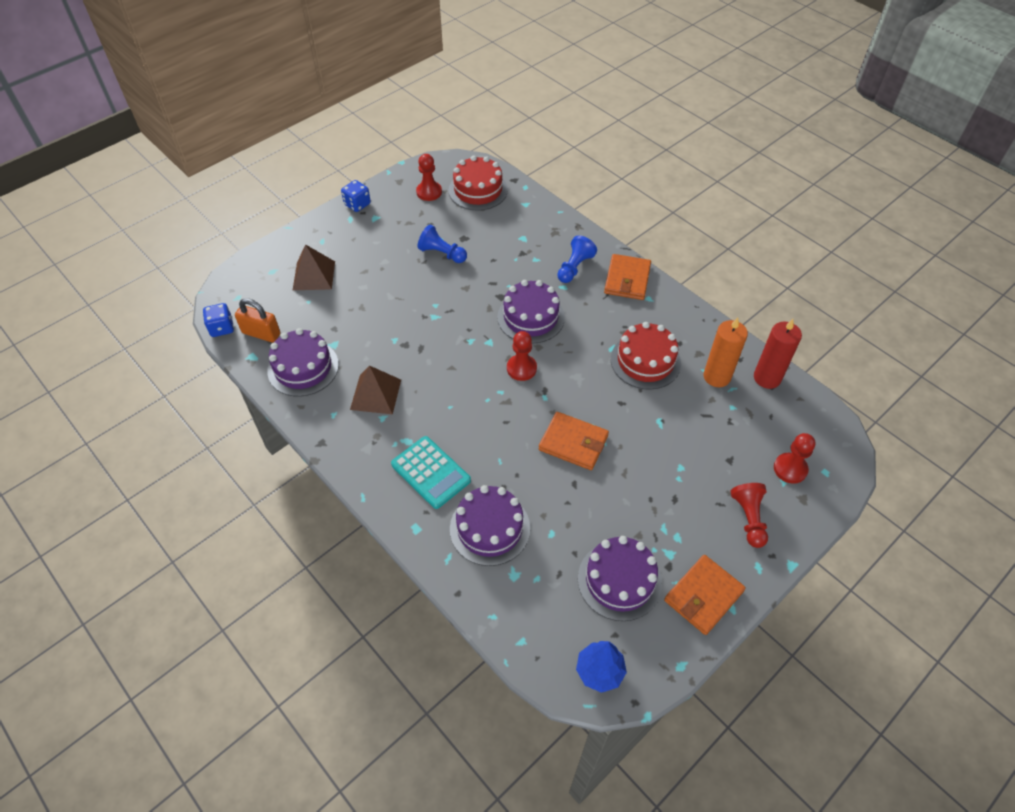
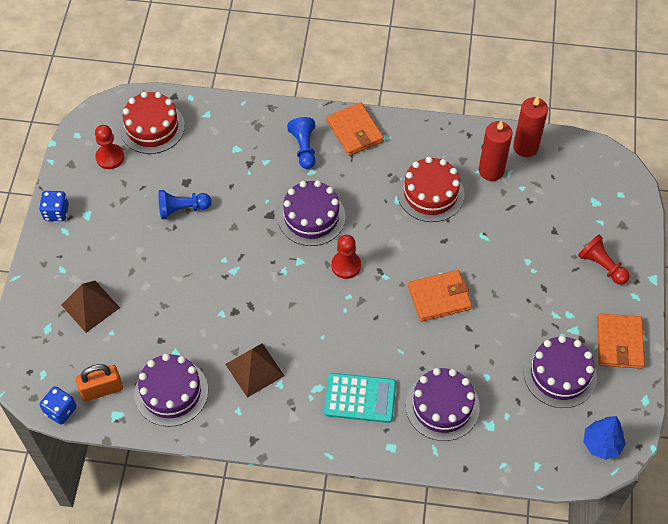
camera: 40 degrees left, 5 degrees up
orange candle [703,317,748,387] -> red candle [479,120,512,181]
red pawn [774,433,815,484] -> none

